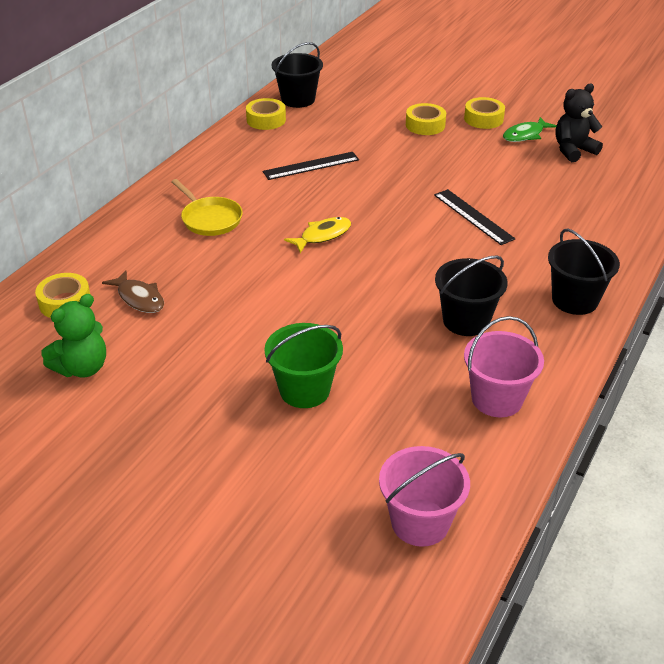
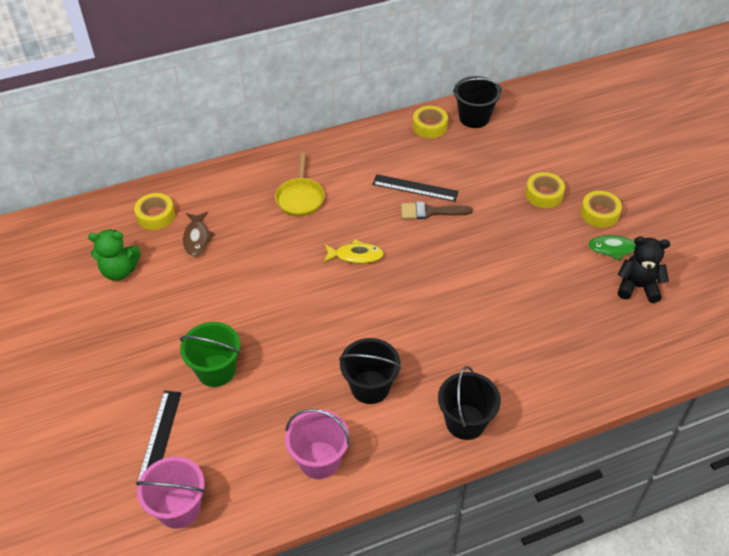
camera: 40 degrees right, 10 degrees up
black ruler [434,189,515,245] -> black ruler moved to [137,391,181,482]
none -> brown brush [401,202,473,219]

